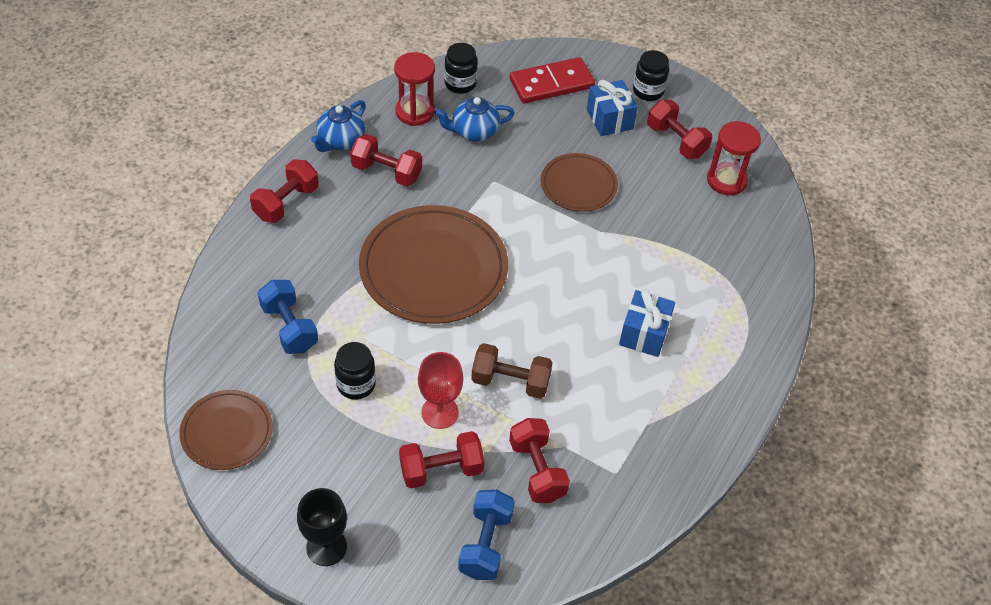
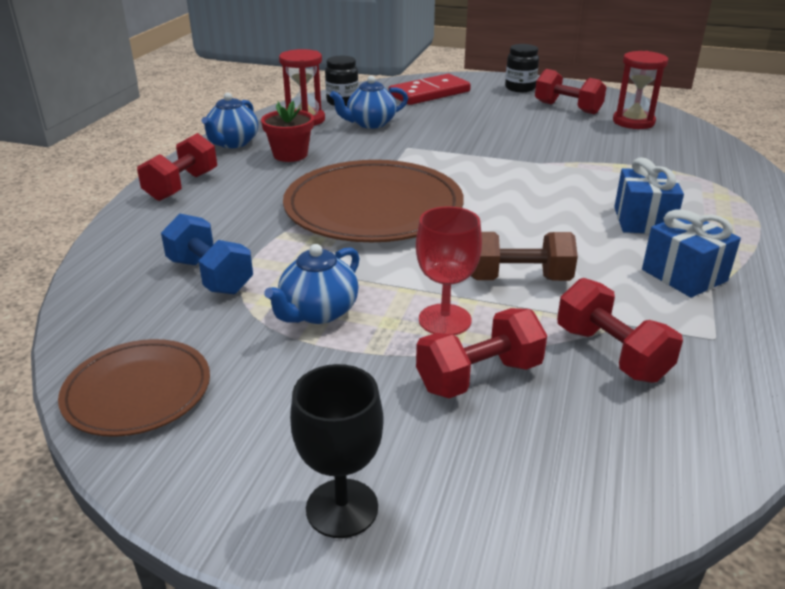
camera: 10 degrees left, 20 degrees down
black jar [334,342,376,400] -> blue teapot [264,244,360,324]
red dumbbell [350,134,422,186] -> red flower pot [261,101,314,162]
blue dumbbell [458,490,515,580] -> none
brown plate [541,153,618,212] -> none
blue gift [587,80,638,136] -> blue gift moved to [642,209,741,298]

